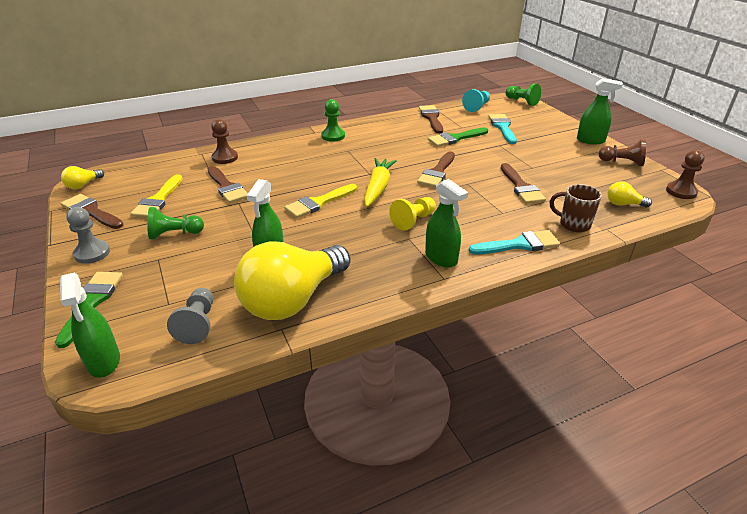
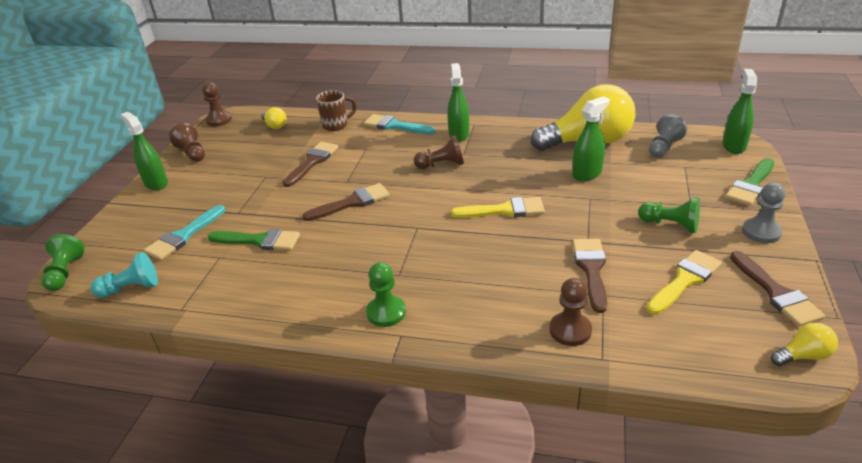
camera: 140 degrees left, 0 degrees up
yellow carrot [364,158,397,207] -> none
yellow pawn [389,197,436,231] -> brown pawn [414,135,464,169]
brown brush [419,105,443,134] -> none
brown mug [550,184,602,233] -> brown mug turned 90 degrees counterclockwise [316,90,357,131]

